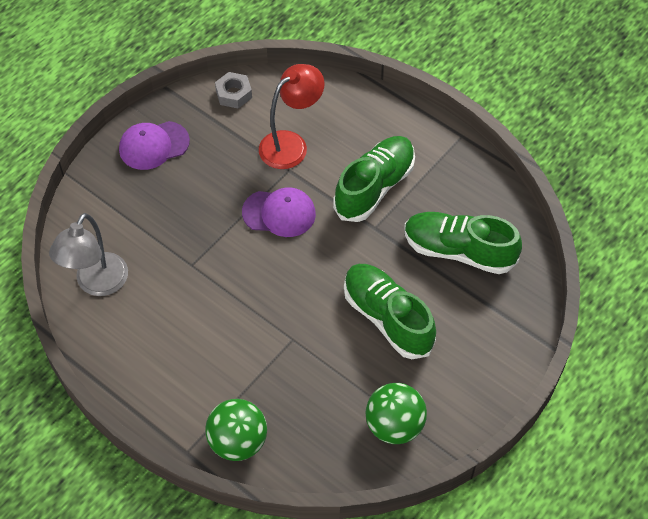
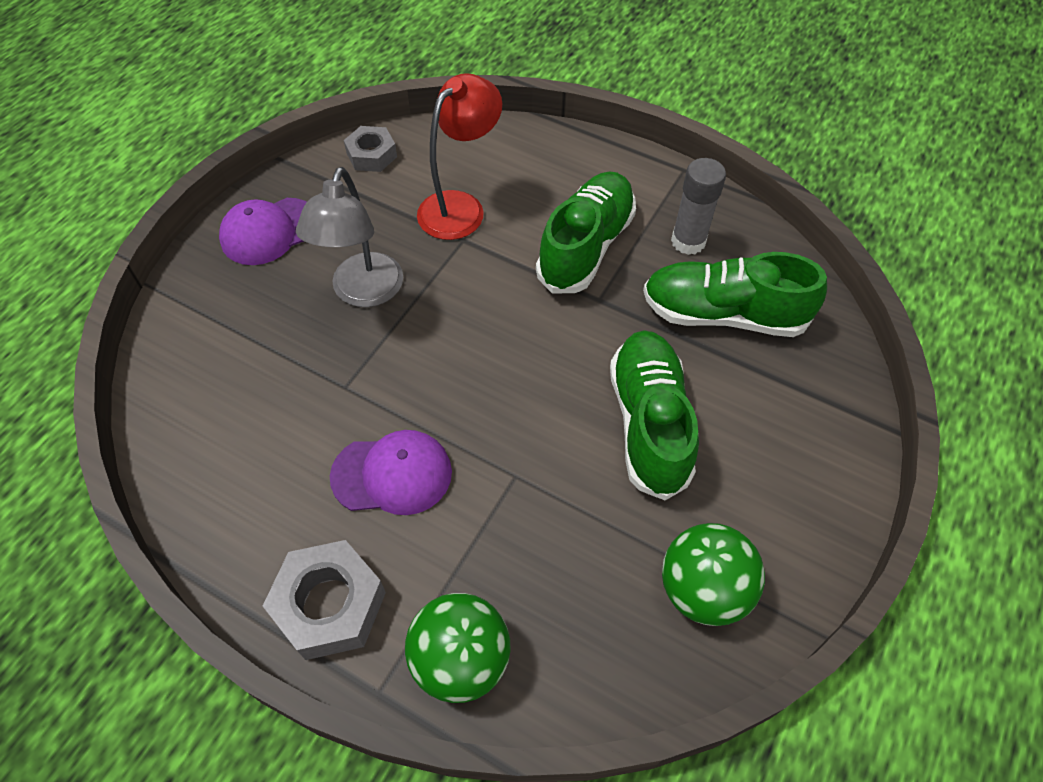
camera: 10 degrees left, 0 degrees up
grey lamp [49,213,128,296] -> grey lamp moved to [296,167,403,307]
purple cap [242,187,316,237] -> purple cap moved to [330,430,452,515]
green shoe [344,264,436,359] -> green shoe turned 45 degrees clockwise [610,330,699,500]
none -> grey nut [263,540,386,660]
none -> grey glue stick [671,158,726,255]

